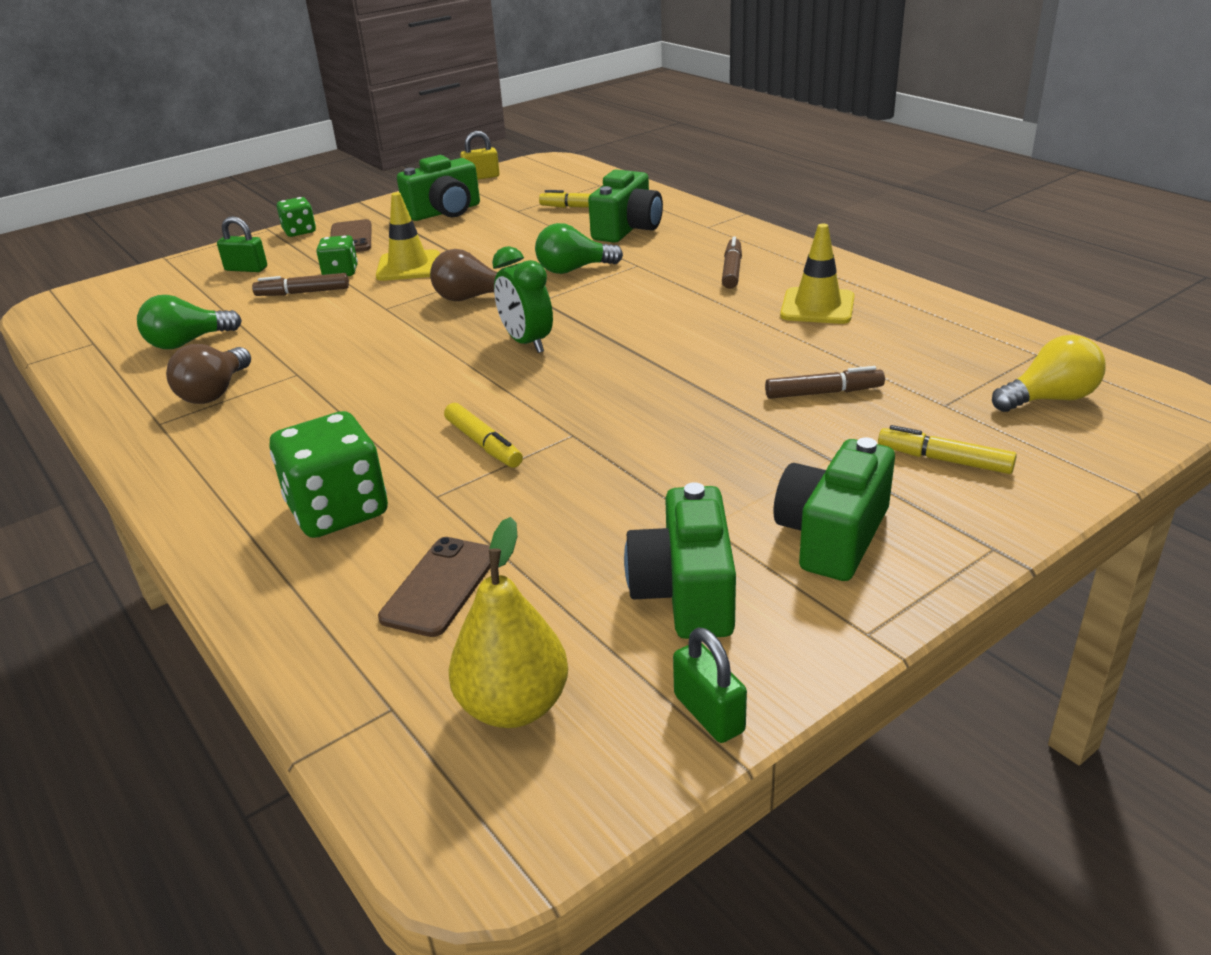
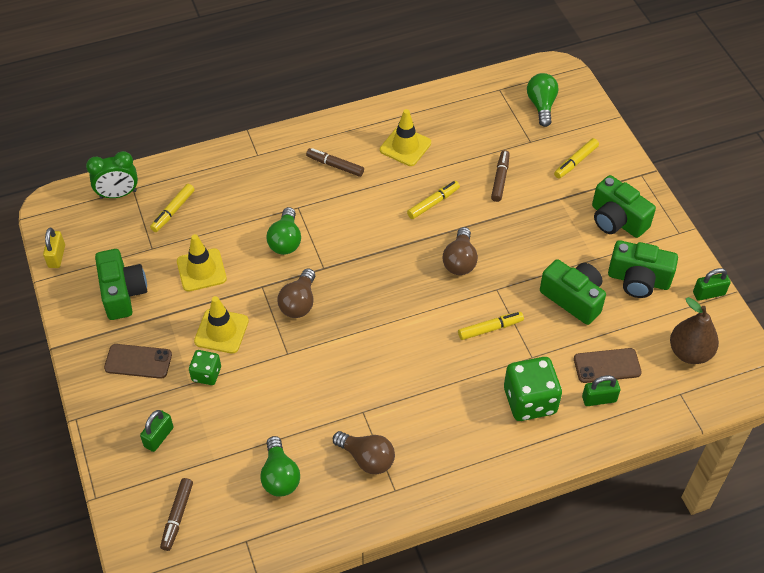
camera: 75 degrees left, 20 degrees up
brown marker [252,273,349,296] -> brown marker moved to [160,478,193,551]
green dice [277,197,316,237] -> none
brown phone [378,537,490,637] -> brown phone turned 45 degrees counterclockwise [574,348,642,383]
yellow pear [449,517,568,728] -> brown pear [670,297,719,364]
green clock [492,246,553,353] -> green clock moved to [86,151,138,199]
green camera [588,169,663,243] -> green camera moved to [540,259,606,325]
yellow light bulb [992,335,1106,412] -> green light bulb [527,73,559,127]
none -> yellow traffic cone [177,234,227,292]
none -> yellow marker [407,181,460,219]
none -> brown light bulb [443,227,478,275]
none -> green padlock [582,375,620,406]

